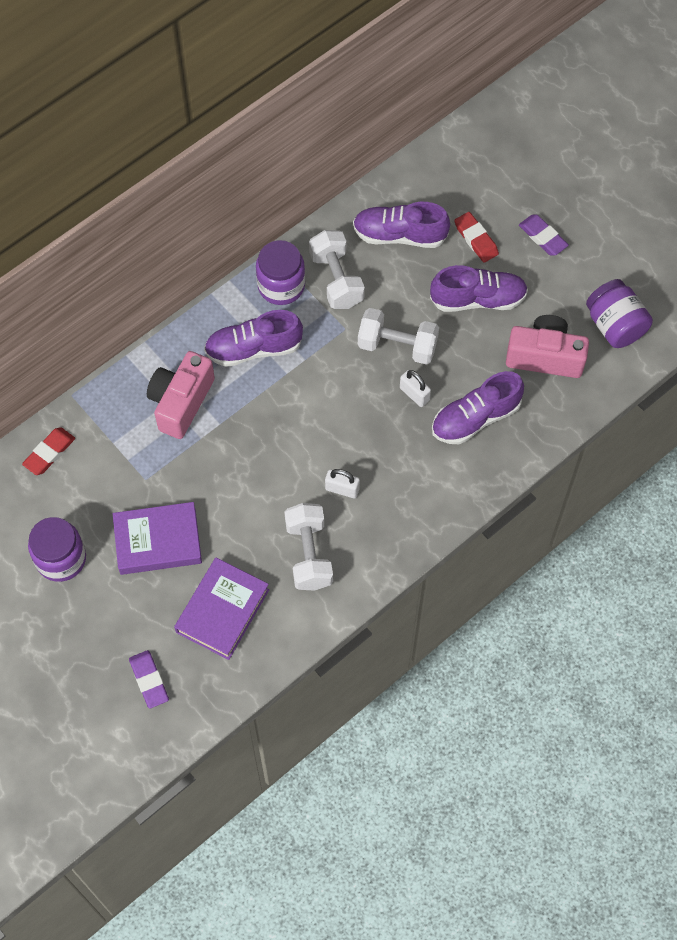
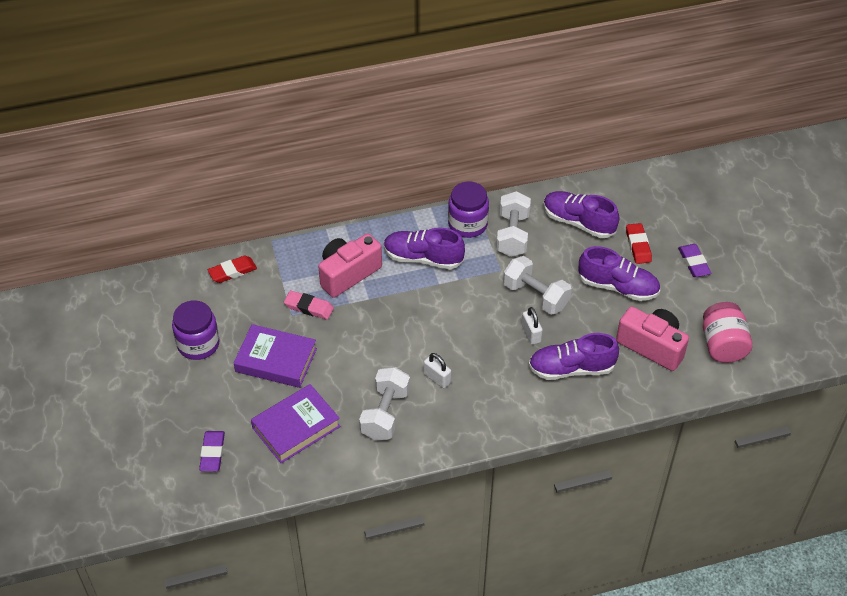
camera: 25 degrees right, 15 degrees down
purple jar [586,279,653,348] -> pink jar [703,302,753,363]
none -> pink eraser [284,291,334,320]

